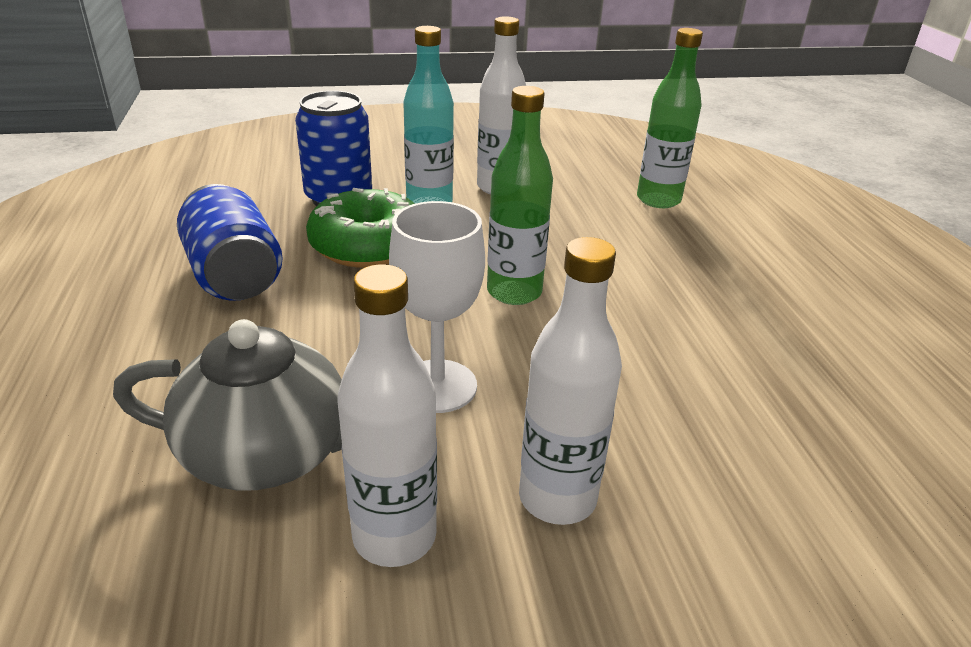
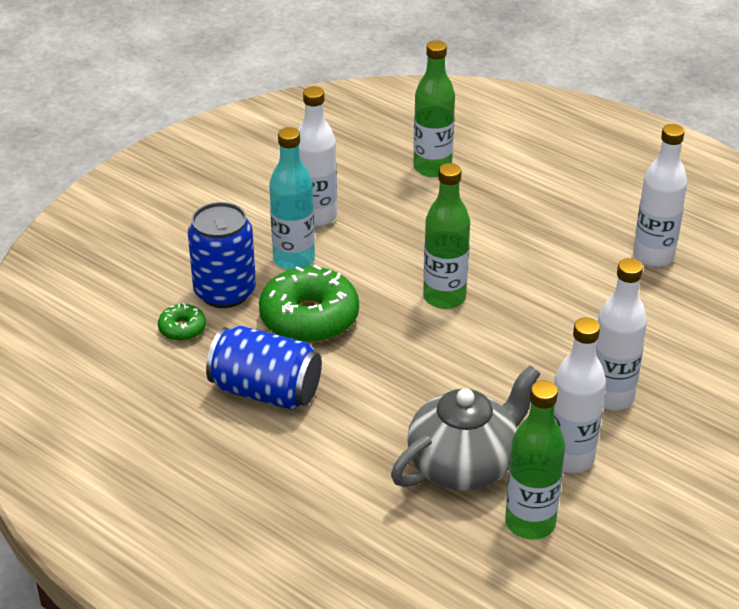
camera: 40 degrees left, 5 degrees up
white goblet [389,201,485,413] -> none
none -> green donut [158,303,206,341]
none -> green bottle [505,381,565,539]
none -> white bottle [633,124,687,267]

